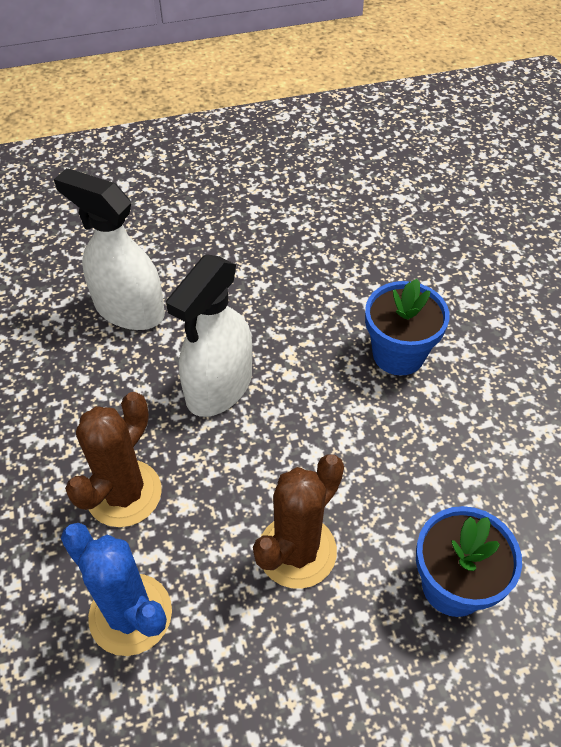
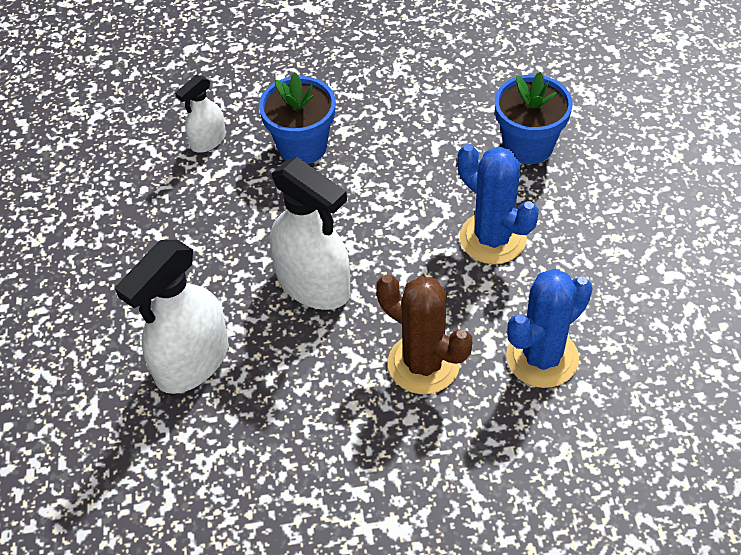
camera: 80 degrees left, 0 degrees up
brown cactus [253,454,344,589] -> blue cactus [457,144,539,264]
none -> white spray bottle [175,75,226,153]

